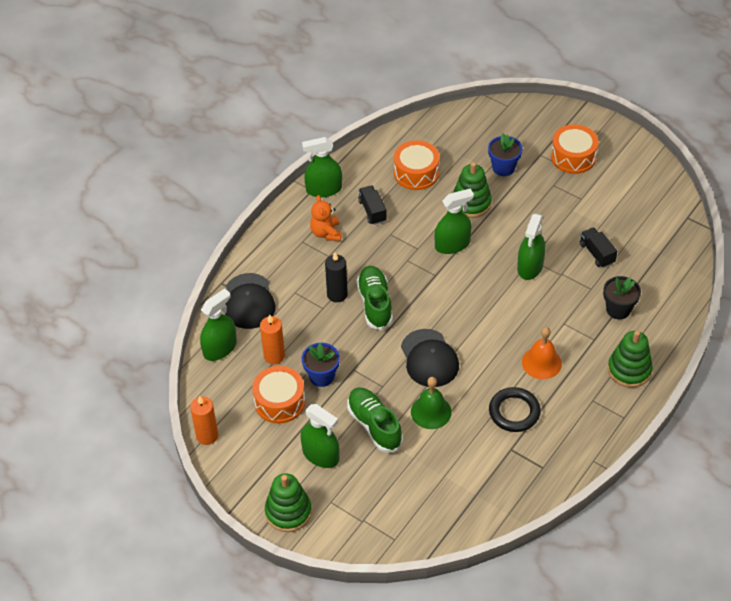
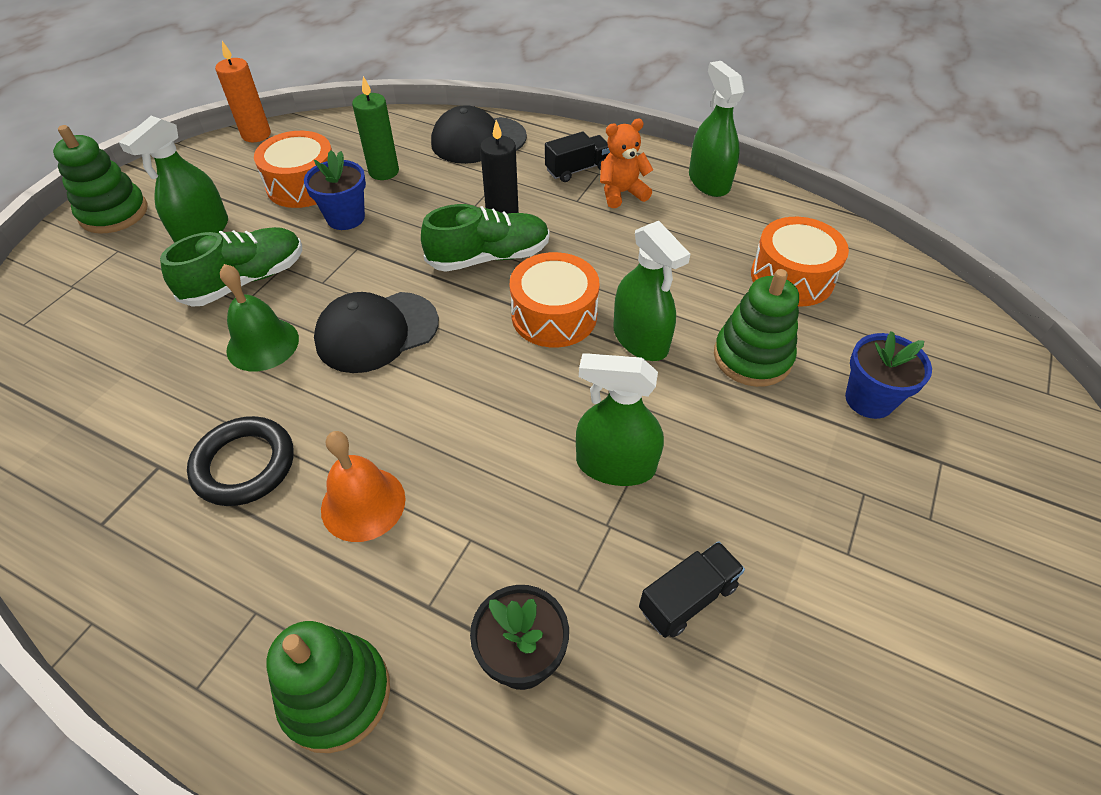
camera: 80 degrees right, 0 degrees up
green spray bottle [200,288,237,361] -> none
orange candle [260,314,285,364] -> green candle [352,76,399,180]
black truck [358,185,386,225] -> black truck moved to [545,132,610,182]
orange drum [551,124,599,174] -> orange drum moved to [510,252,600,348]

